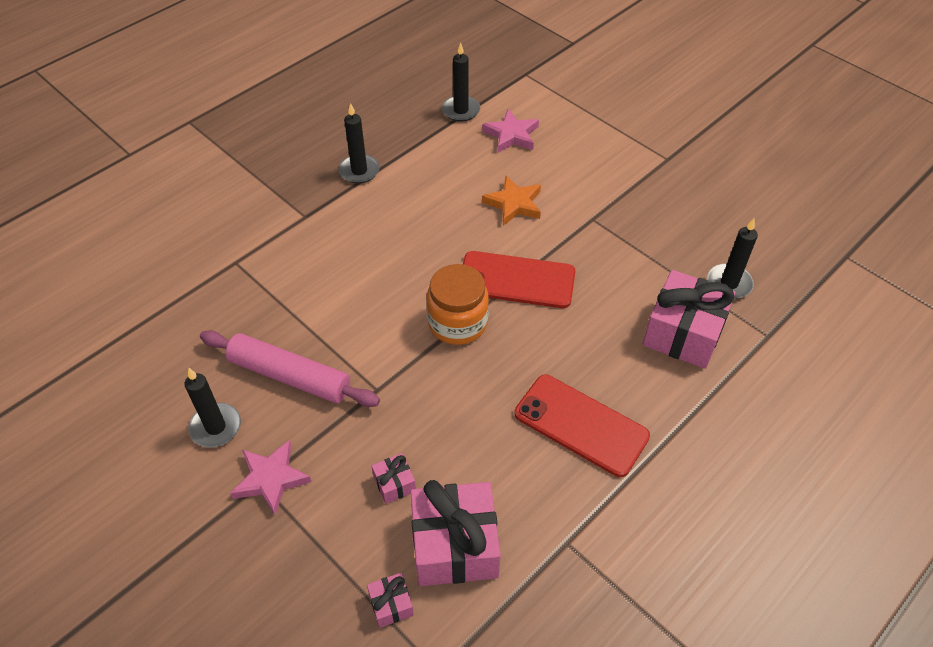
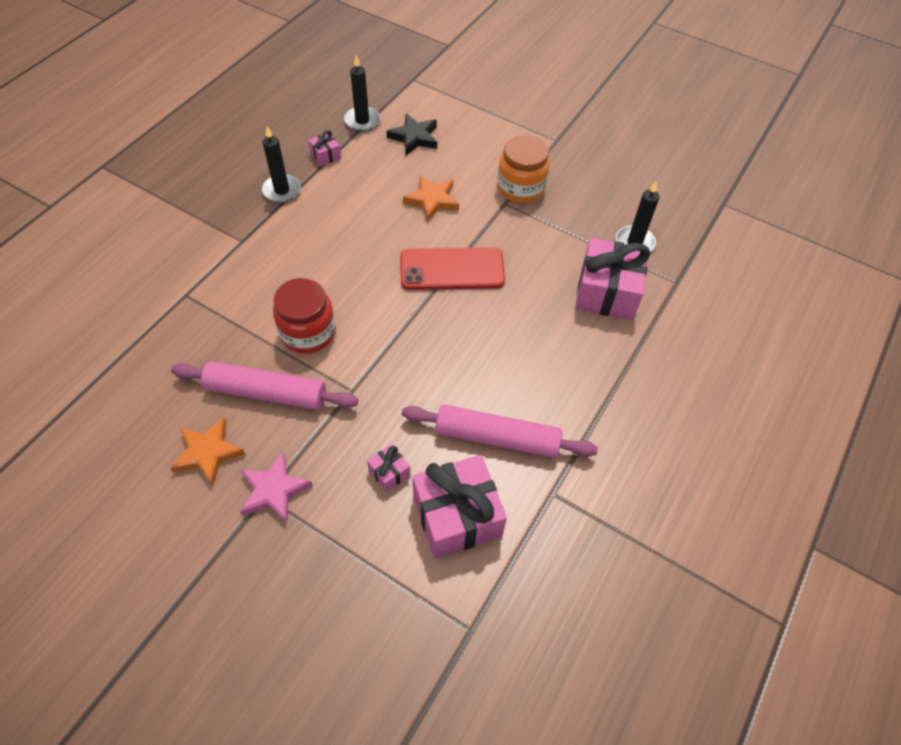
camera: 15 degrees left, 5 degrees up
black candle [184,368,241,448] -> orange star [170,417,245,486]
pink gift [367,573,414,628] -> pink gift moved to [309,130,341,166]
orange jar [426,264,489,345] -> orange jar moved to [497,135,550,203]
pink star [482,109,539,153] -> black star [386,114,437,155]
red phone [514,375,650,477] -> none
none -> red jar [273,278,336,354]
none -> pink rolling pin [402,404,598,458]

